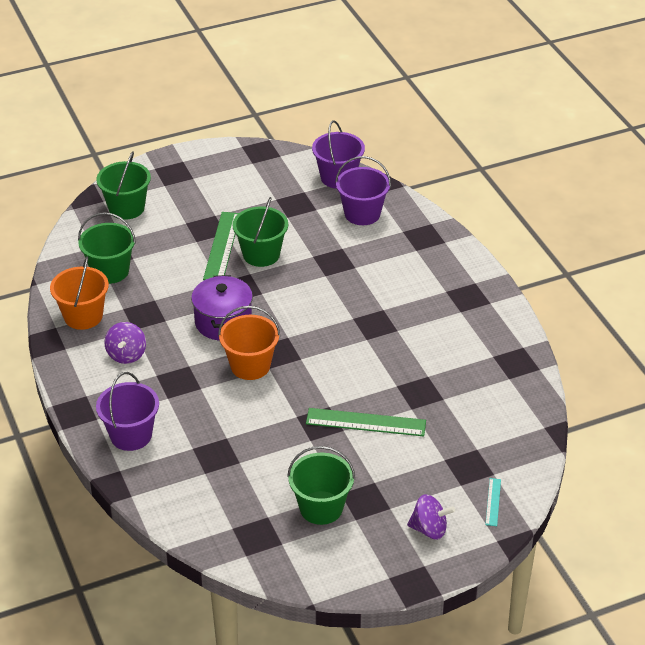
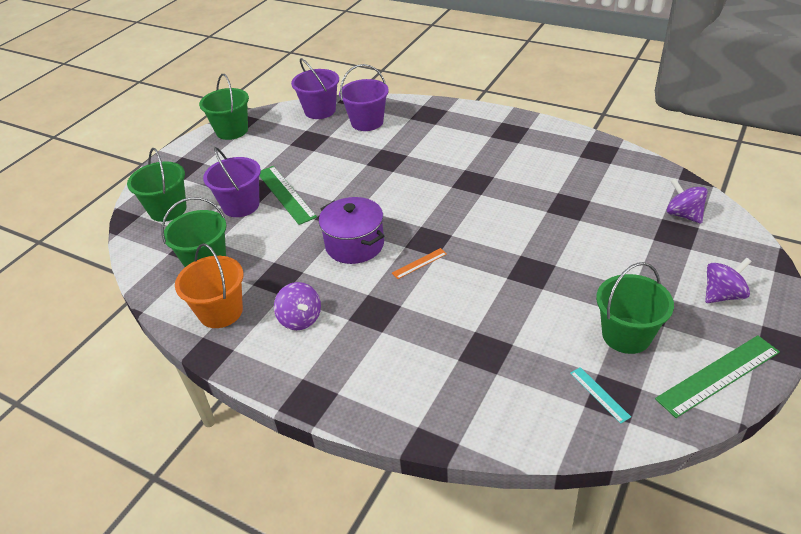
camera: 35 degrees left, 0 degrees up
purple bucket [96,372,159,451] -> purple bucket moved to [203,147,261,217]
orange bucket [218,306,280,380] -> orange ruler [392,248,447,279]
green bucket [232,197,288,267] -> green bucket moved to [199,74,249,140]
green ruler [306,408,426,436] -> green ruler moved to [655,335,780,418]
turquoise ruler [485,478,501,526] -> turquoise ruler moved to [570,367,631,424]
none -> purple spinning top [667,178,708,224]

